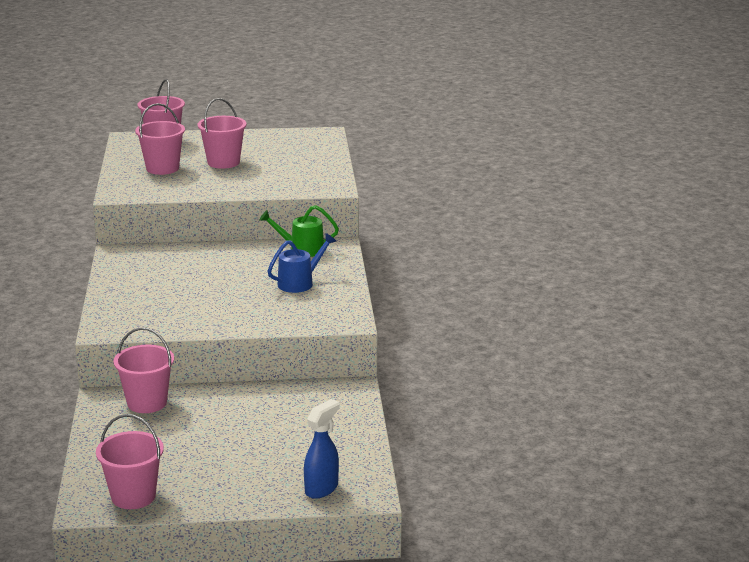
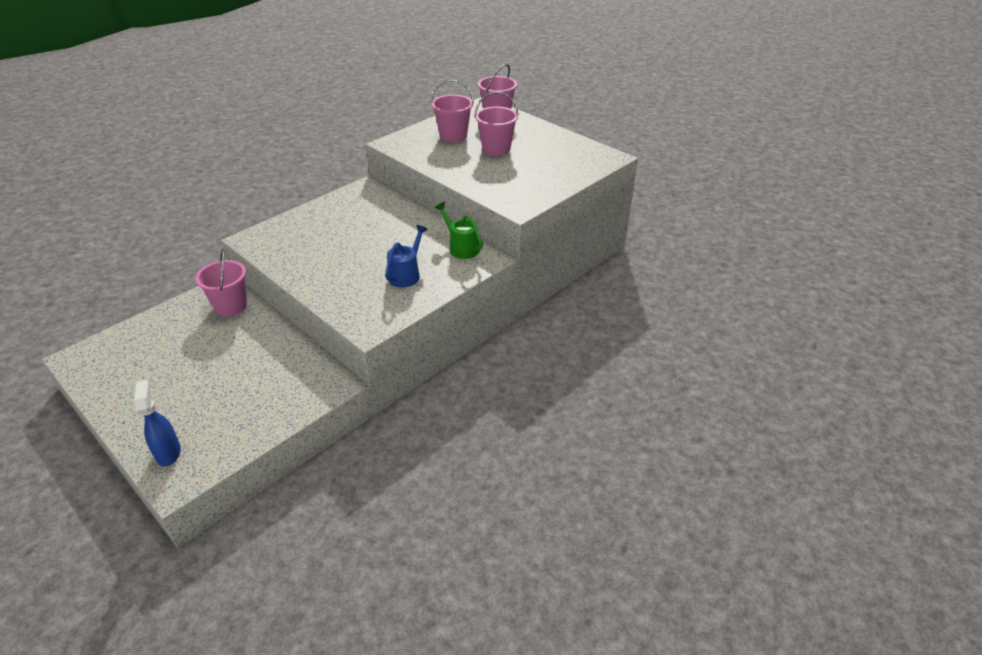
camera: 50 degrees right, 15 degrees up
pink bucket [96,414,164,509] -> none
blue watering can [267,233,336,293] -> blue watering can turned 75 degrees counterclockwise [385,225,428,288]
blue spray bottle [304,399,339,499] -> blue spray bottle turned 105 degrees counterclockwise [134,380,181,466]

